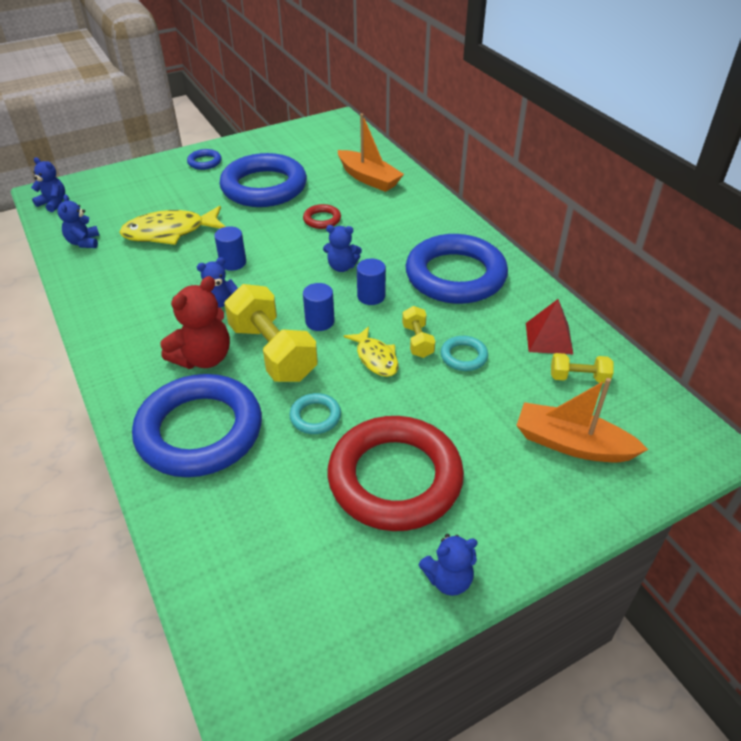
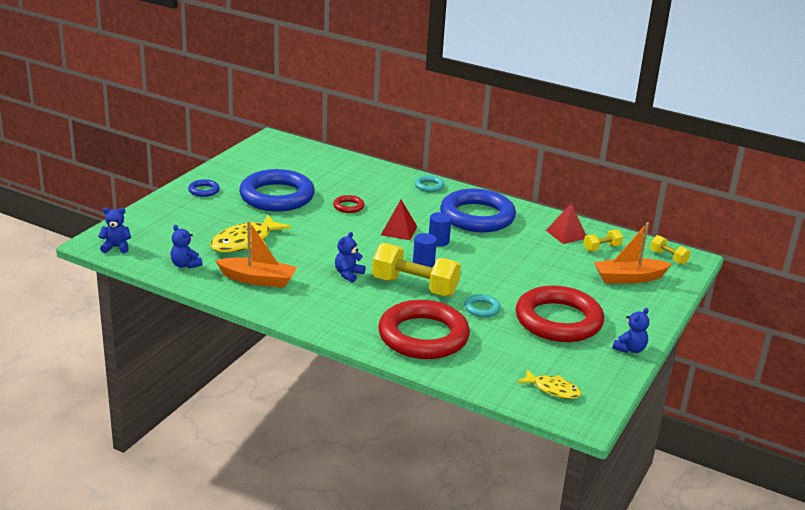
camera: 35 degrees left, 15 degrees down
blue ring [132,374,262,477] -> red ring [378,300,470,359]
red teddy bear [160,276,230,369] -> none
blue cylinder [214,226,246,271] -> none
blue teddy bear [323,225,362,272] -> red pyramid [381,200,417,240]
orange boat [338,113,404,192] -> orange boat moved to [215,221,297,288]
yellow fish [344,326,399,377] -> yellow fish moved to [517,369,581,399]
yellow dumbbell [402,306,435,358] -> yellow dumbbell moved to [650,235,690,265]
turquoise ring [441,336,488,371] -> turquoise ring moved to [415,175,444,192]

